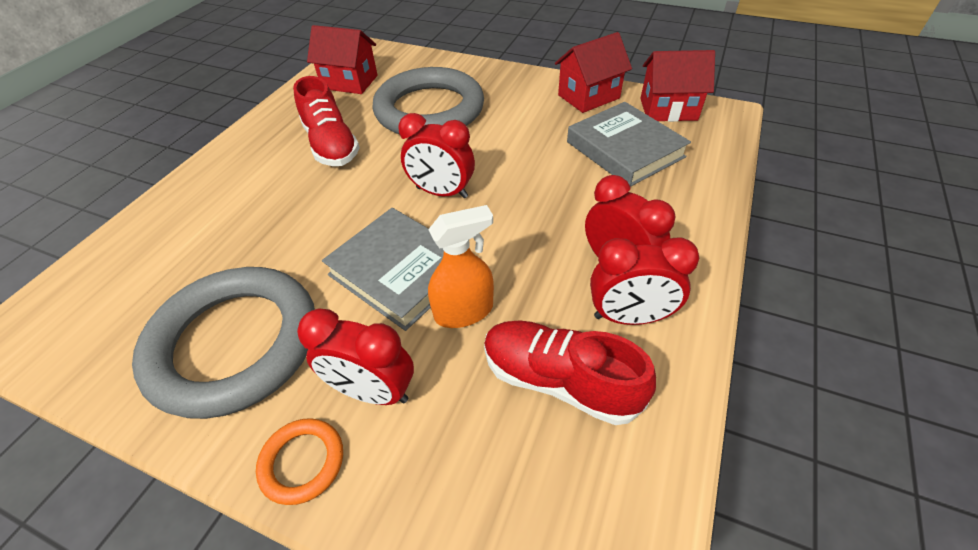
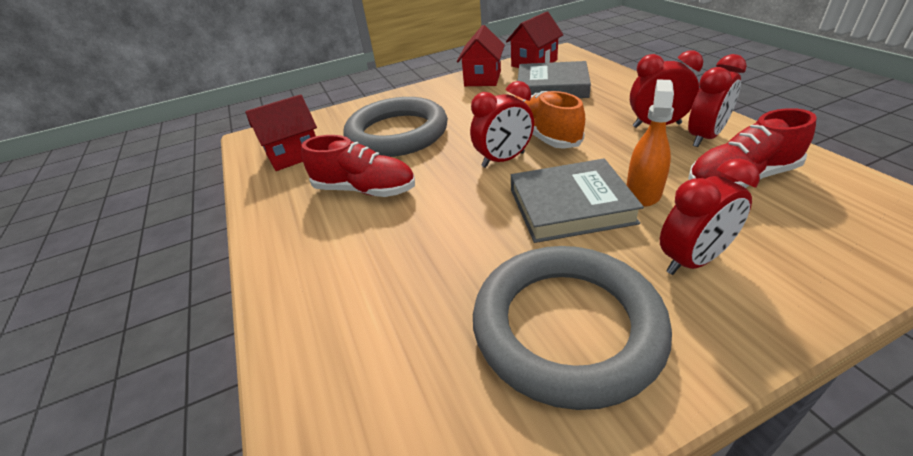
camera: 45 degrees left, 10 degrees down
orange ring [256,418,343,505] -> none
none -> orange shoe [515,91,585,149]

